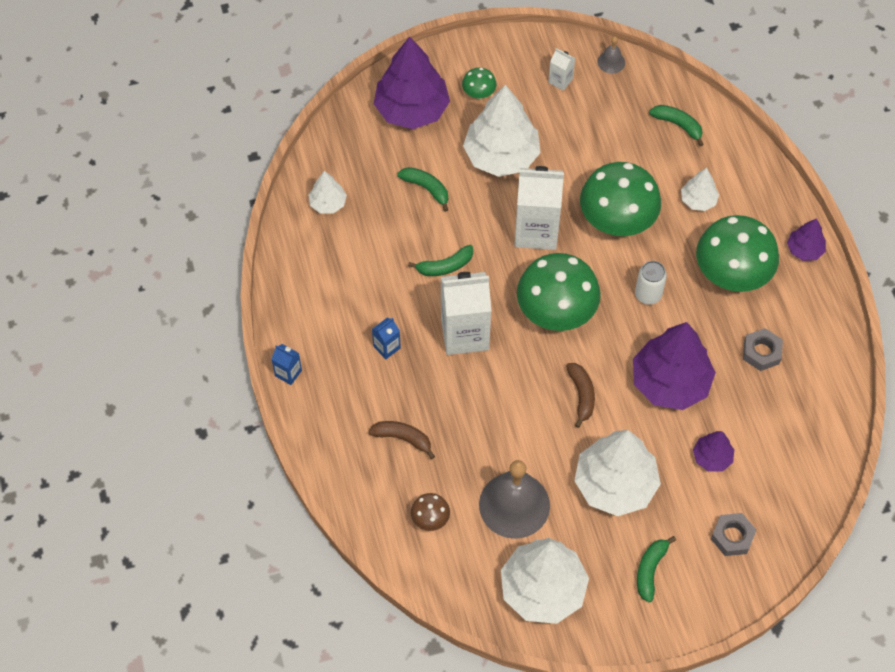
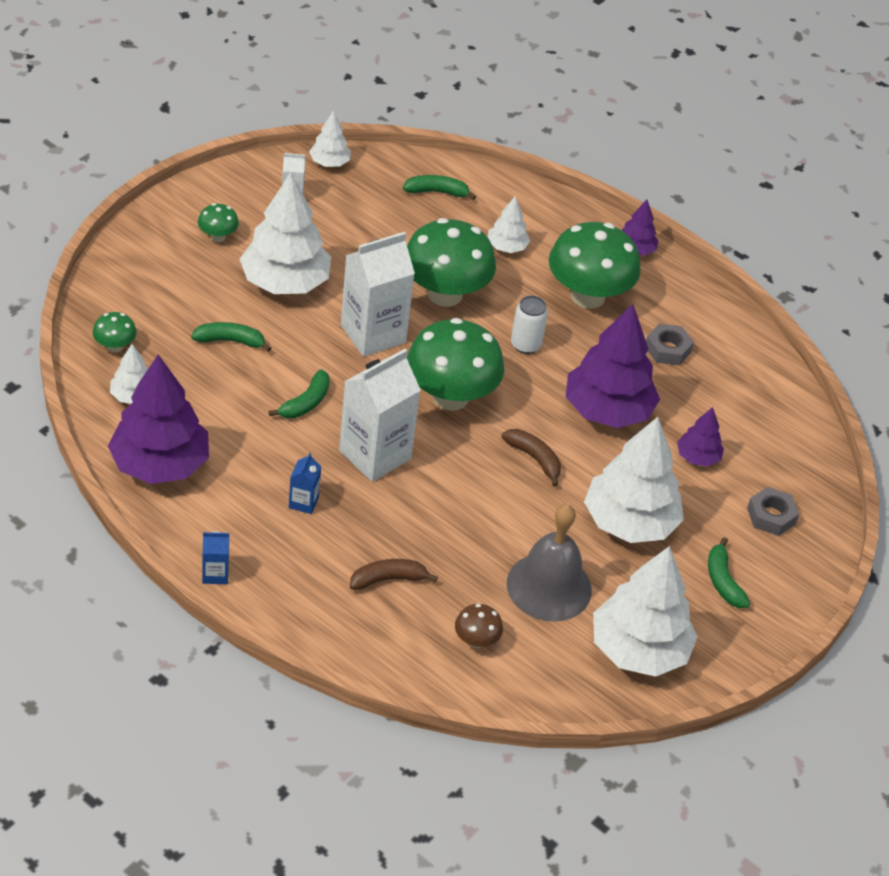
camera: 40 degrees left, 15 degrees down
purple tree [374,36,450,129] -> purple tree moved to [108,355,209,484]
grey bell [597,36,625,74] -> white tree [309,111,351,167]
none -> green mushroom [93,312,137,353]

